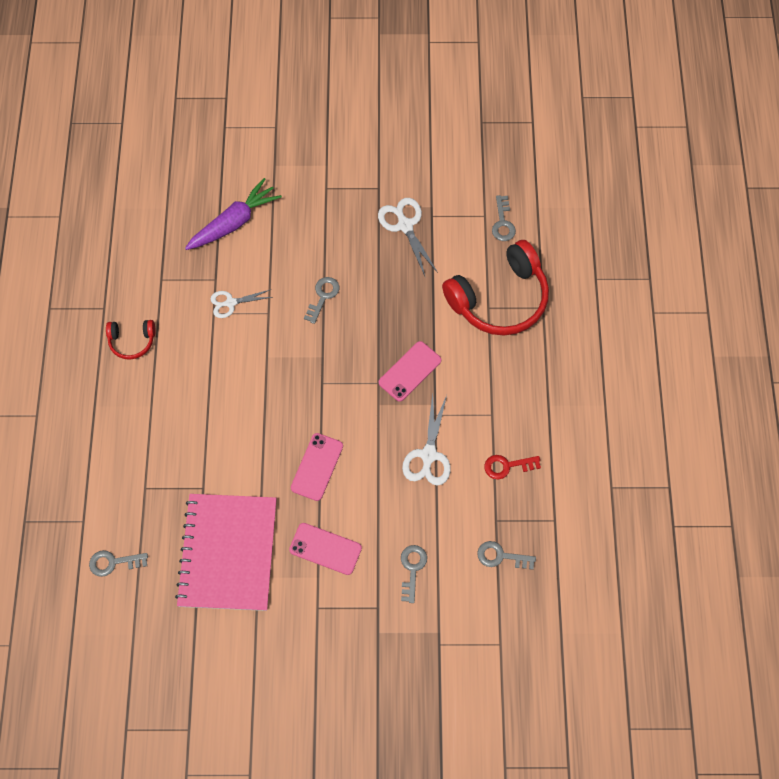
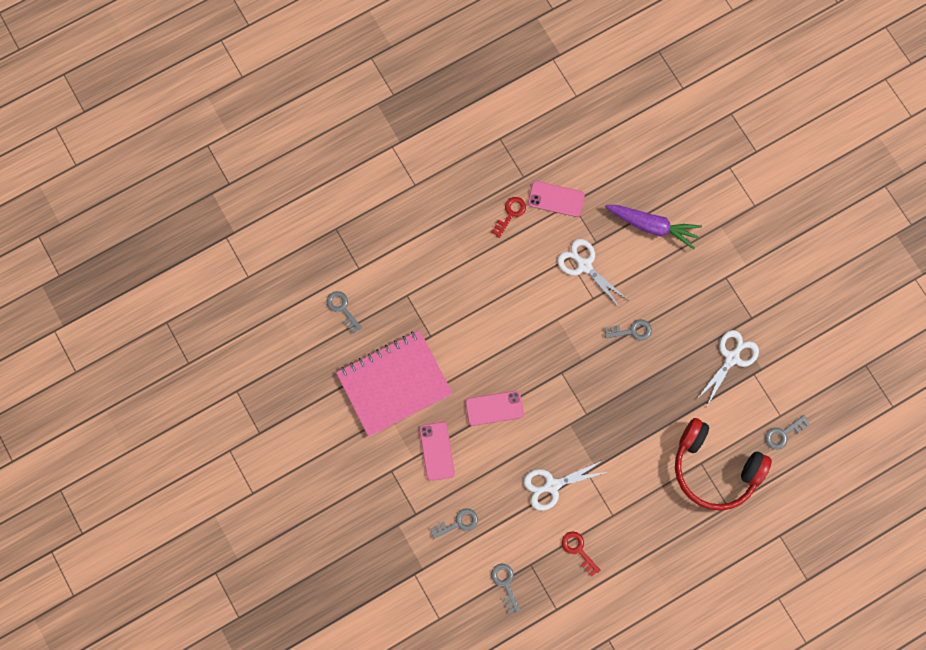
camera: 60 degrees right, 10 degrees up
red headphones [106,320,155,360] -> red key [491,197,526,238]
white scissors [210,289,272,318] -> white scissors [557,239,628,308], size x1.51
pink phone [379,341,441,402] -> pink phone moved to [528,181,585,217]

